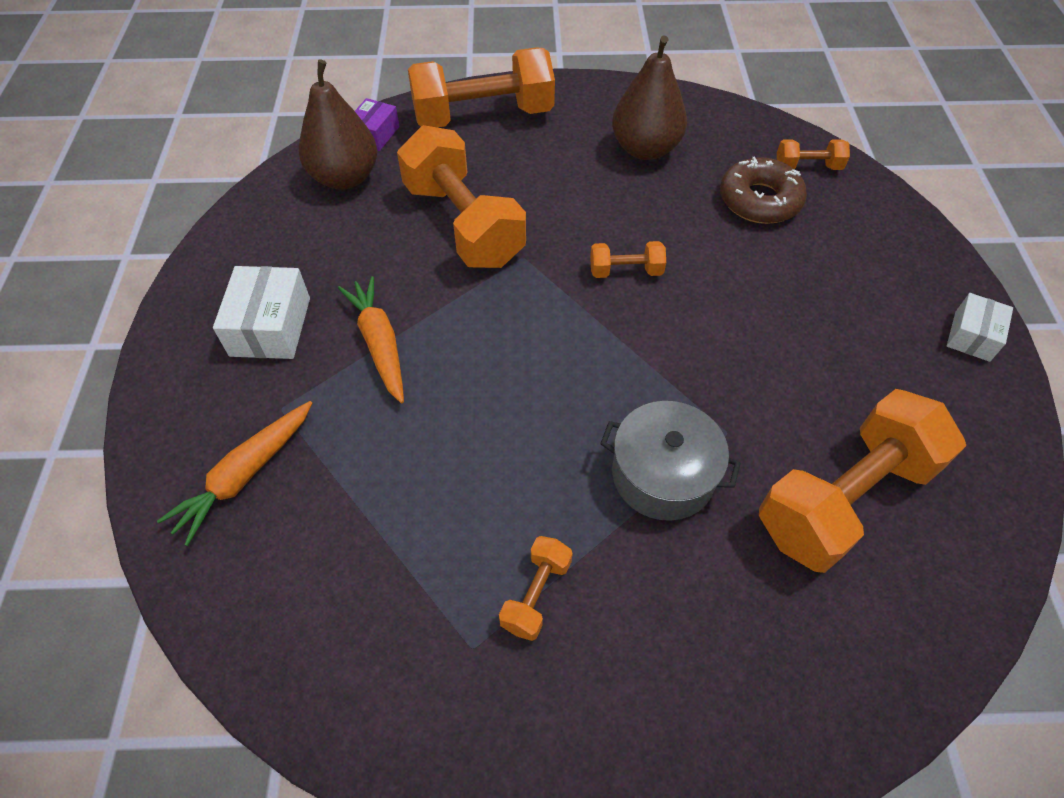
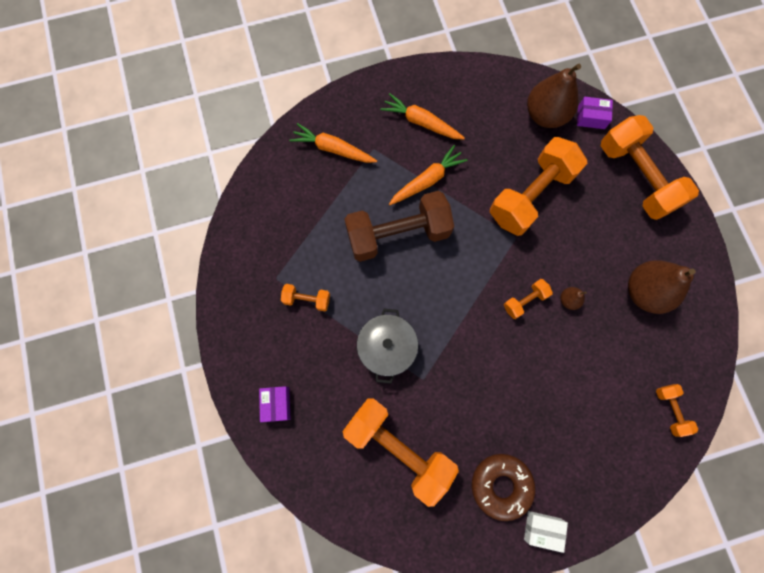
camera: 75 degrees right, 20 degrees up
white box [213,266,310,359] -> orange carrot [380,93,465,140]
orange dumbbell [590,241,666,278] -> orange dumbbell turned 75 degrees clockwise [504,279,553,319]
brown donut [720,157,807,224] -> brown donut moved to [472,454,535,521]
none -> purple box [259,386,290,422]
none -> brown dumbbell [345,191,454,262]
none -> brown pear [561,287,587,310]

